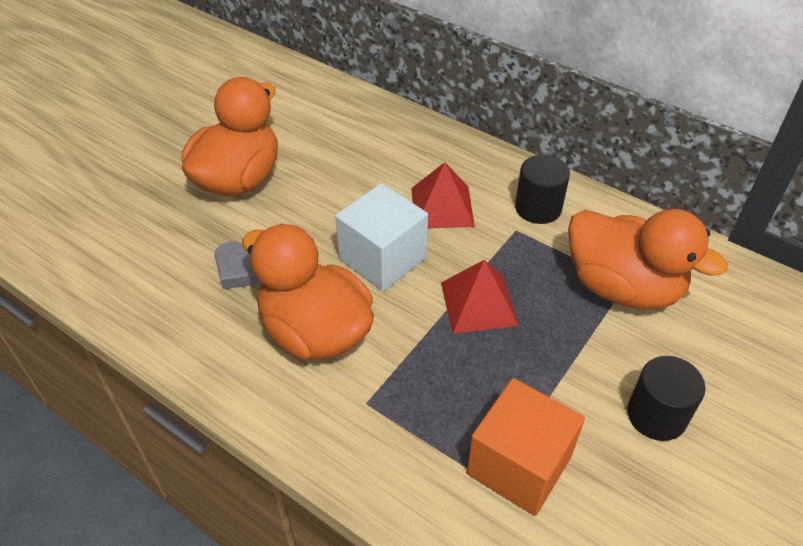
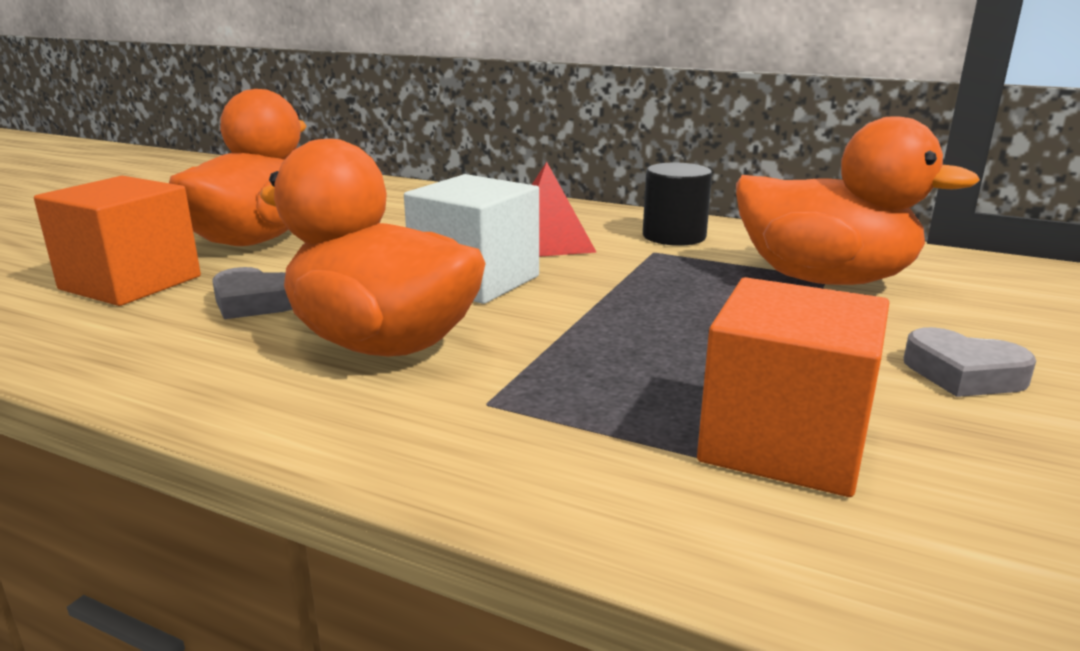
camera: 10 degrees left, 25 degrees down
red pyramid [441,260,519,334] -> none
black cylinder [627,356,706,441] -> grey heart [904,327,1036,397]
none -> orange cube [34,176,201,306]

